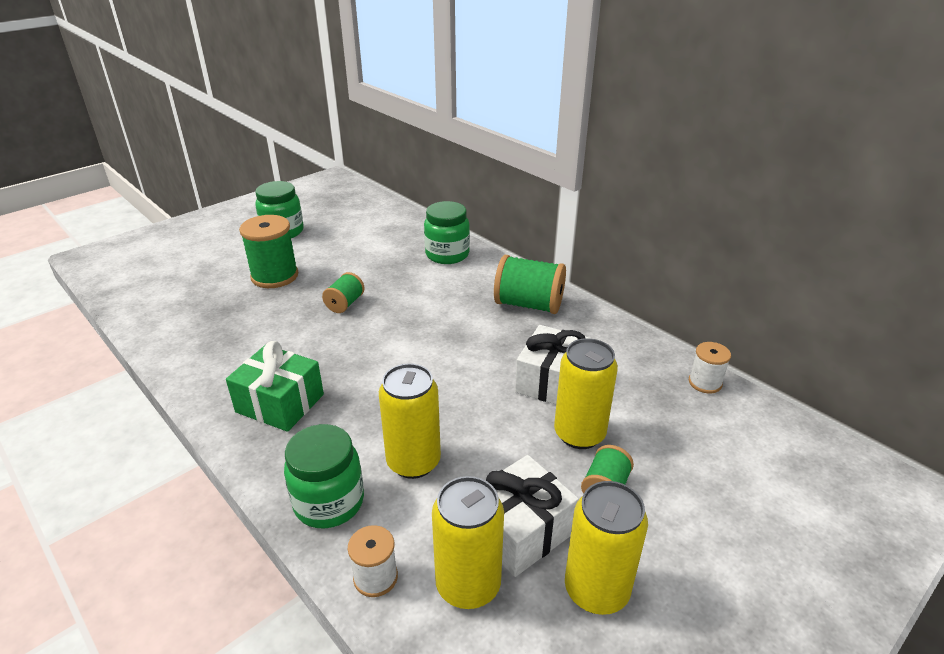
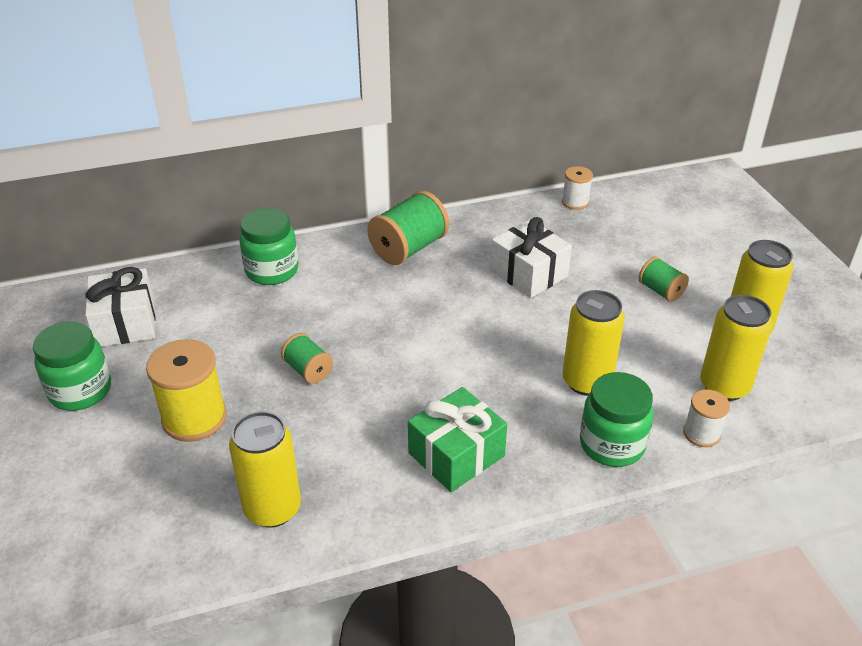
camera: 65 degrees left, 5 degrees up
green spool [239,215,298,288] -> yellow spool [146,339,227,442]
white gift [486,455,579,577] -> white gift moved to [85,267,155,347]
yellow can [554,338,618,449] -> yellow can moved to [229,411,301,527]

